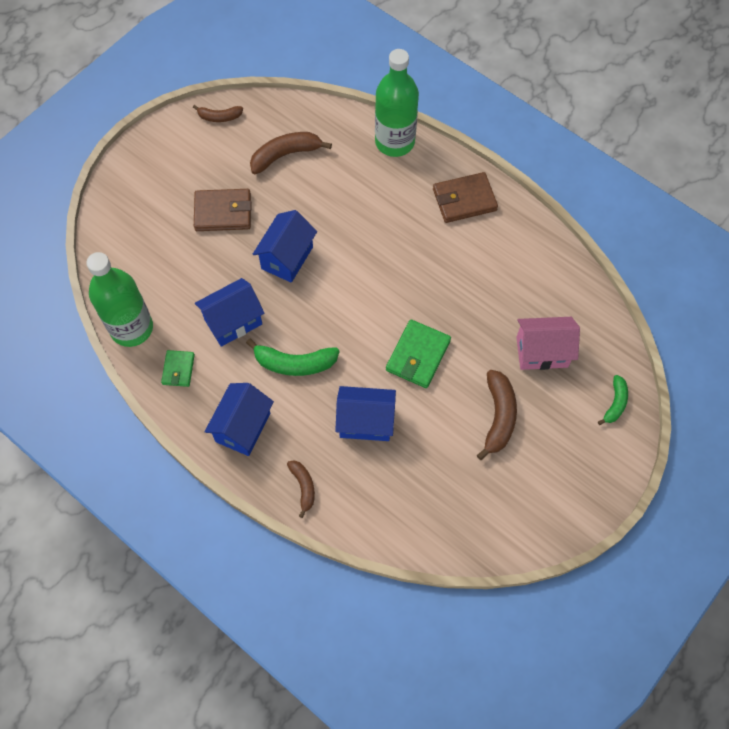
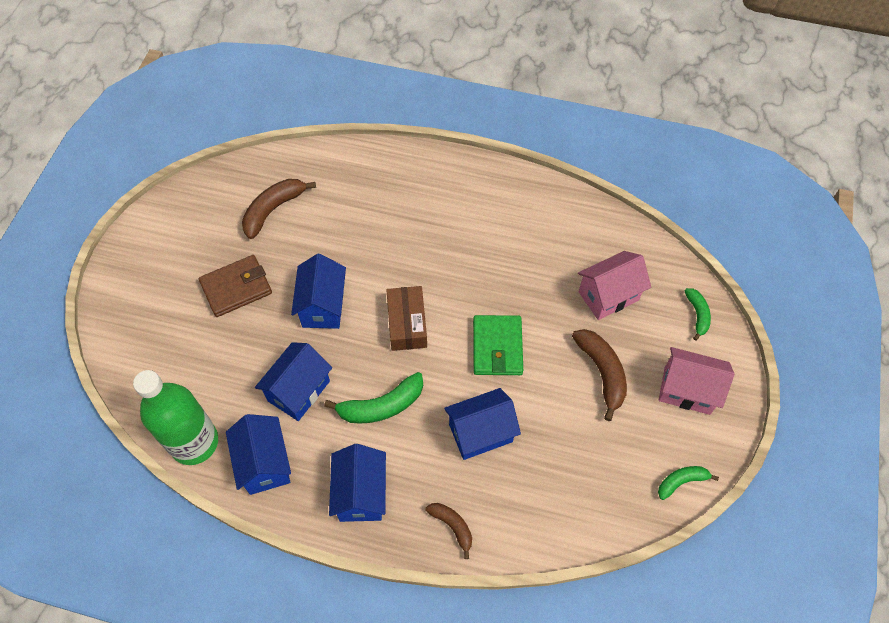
camera: 25 degrees left, 5 degrees down
green wallet [161,350,195,387] -> blue house [226,414,291,495]
brown banana [193,105,243,122] -> none
green bottle [375,49,419,157] -> none
brown wallet [433,172,498,223] -> none
none -> brown box [387,286,427,351]
none -> green banana [658,466,719,500]
none -> pink house [659,347,735,415]

